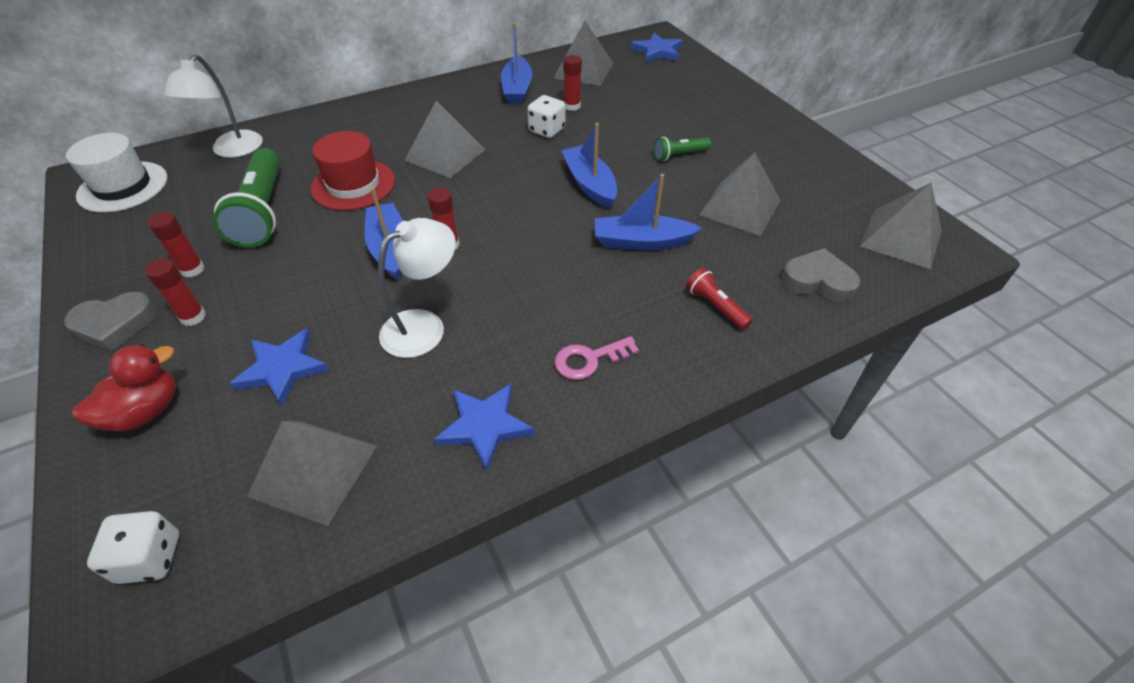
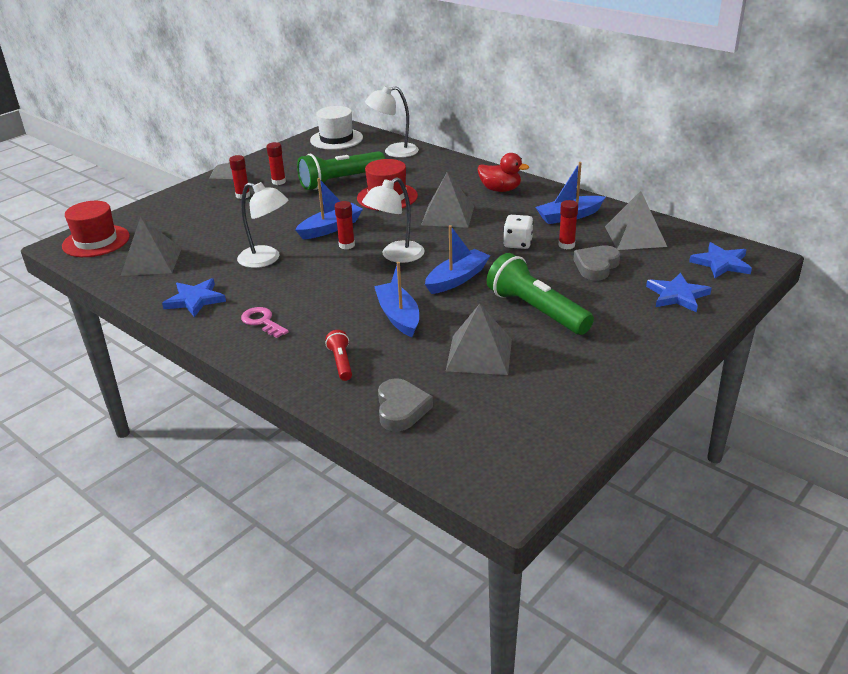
camera: 70 degrees right, 15 degrees down
red duck [72,344,176,431] -> red duck moved to [478,153,529,192]
white dice [87,511,179,584] -> red hat [62,201,130,257]
blue star [229,328,329,406] -> blue star moved to [646,273,712,312]
green flashlight [654,137,711,161] -> green flashlight [487,253,594,335], size x2.06
red flashlight [686,268,753,330] -> red flashlight turned 45 degrees counterclockwise [325,330,352,381]
grey pyramid [860,183,942,269] -> none
none -> white lamp [362,177,425,263]
none -> grey heart [574,245,620,280]

